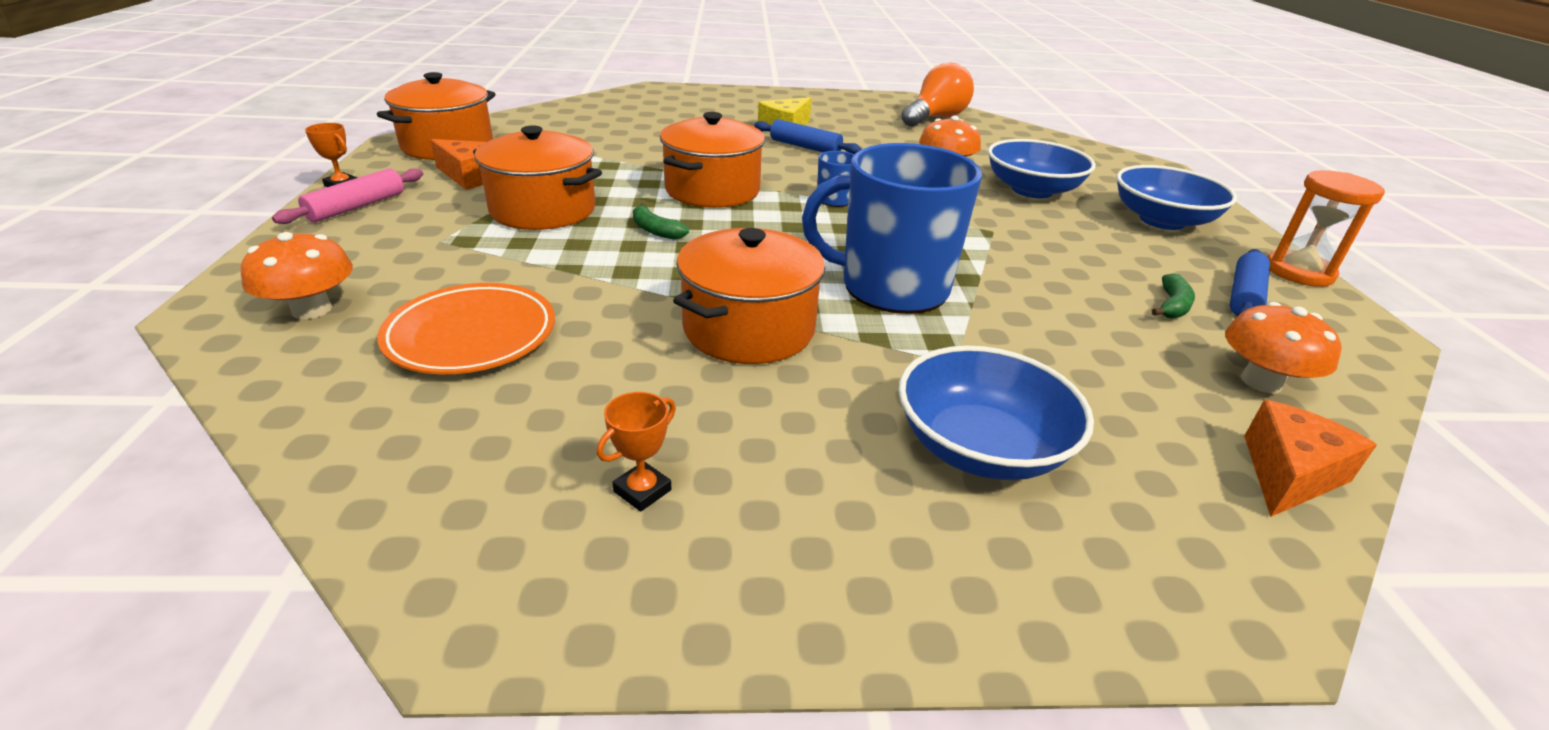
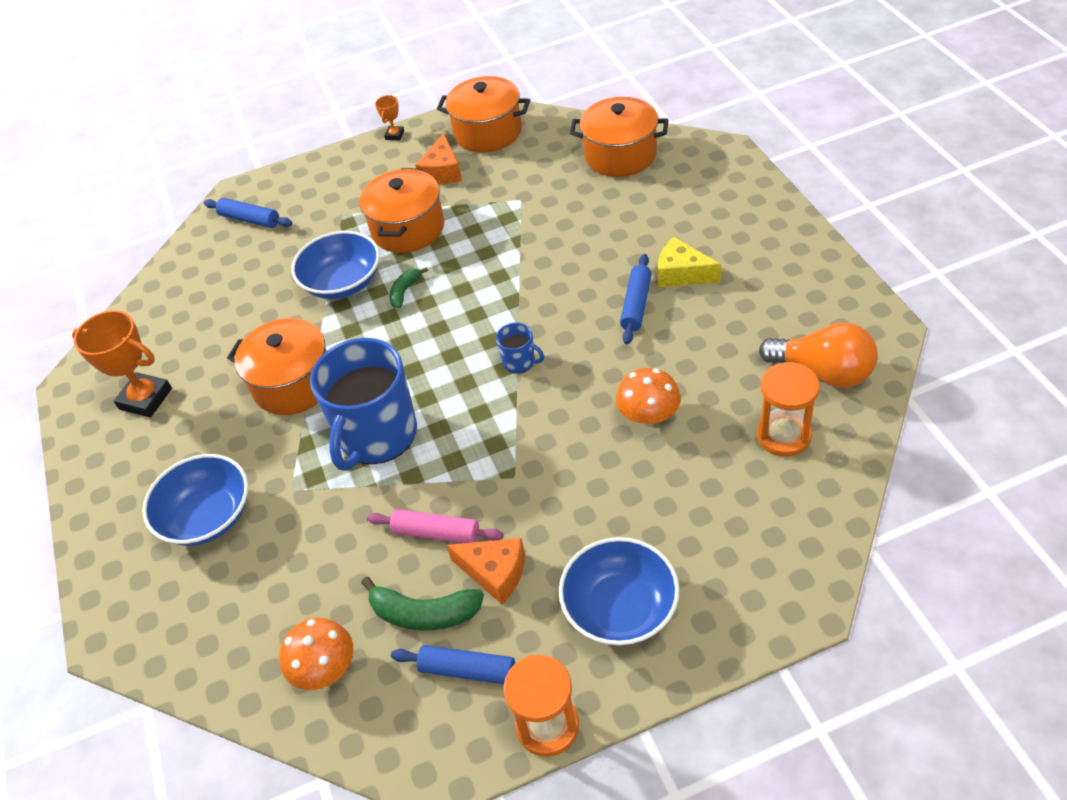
camera: 80 degrees right, 15 degrees up
orange mushroom [241,232,353,319] -> blue rolling pin [204,198,292,228]
pink rolling pin [272,168,423,224] -> pink rolling pin moved to [367,509,504,543]
orange plate [377,283,555,374] -> none
orange trophy [597,392,676,512] -> orange trophy [72,310,172,417], size x2.05
orange pot [660,112,765,208] -> orange pot moved to [570,97,668,177]
blue mug [802,143,982,314] -> blue mug turned 150 degrees counterclockwise [310,338,417,471]
blue bowl [988,139,1096,198] -> blue bowl moved to [291,231,380,299]
green banana [1152,273,1195,319] -> green banana [361,577,484,631], size x1.69
orange cheese [1244,400,1377,517] -> orange cheese moved to [446,538,525,604]
none -> orange hourglass [757,362,820,457]

